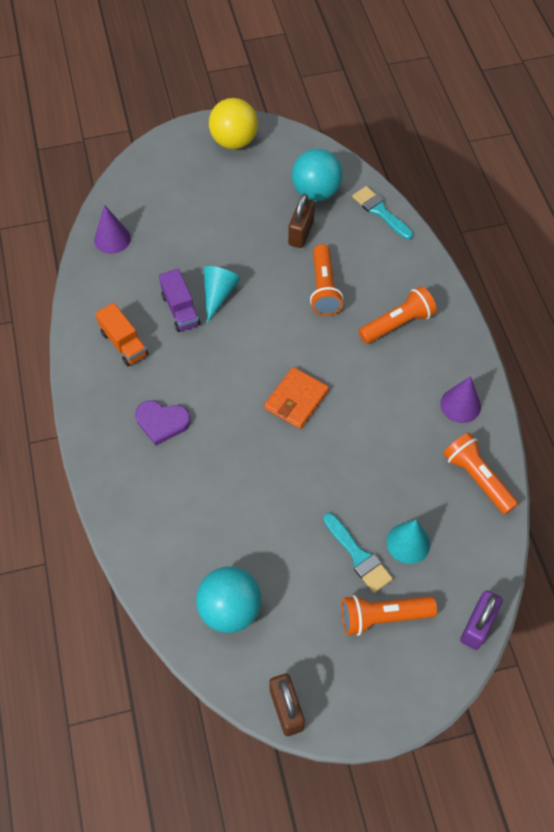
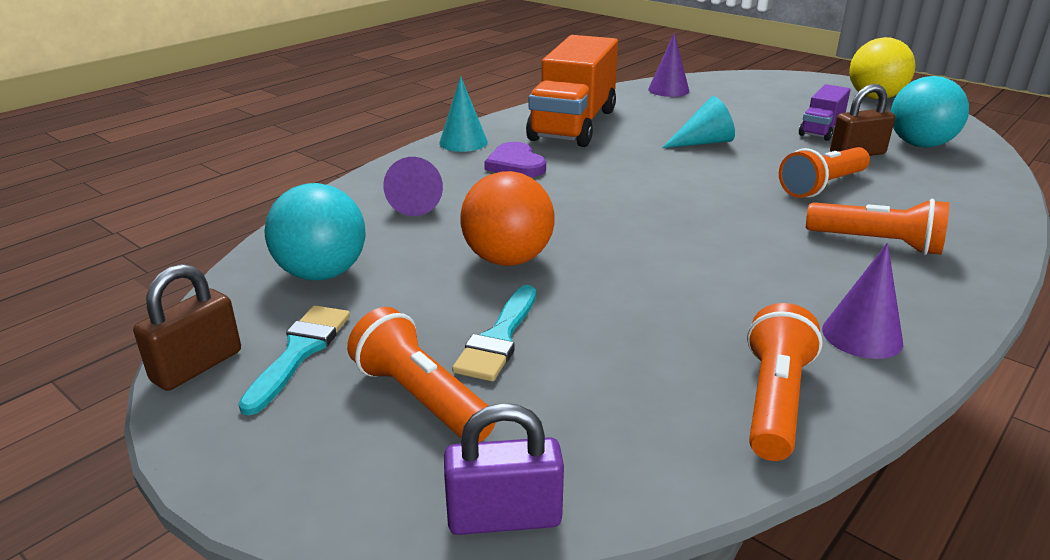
camera: 55 degrees right, 30 degrees down
orange truck [95,303,148,366] -> orange truck [526,35,618,147], size x2.03
purple truck [159,268,201,332] -> purple truck moved to [799,84,851,141]
orange wallet [264,367,329,429] -> none
turquoise brush [352,186,413,240] -> turquoise brush moved to [238,306,350,415]
turquoise cone [387,520,430,564] -> turquoise cone moved to [439,76,488,152]
none -> purple cone [383,157,443,216]
none -> orange ball [460,171,555,266]

